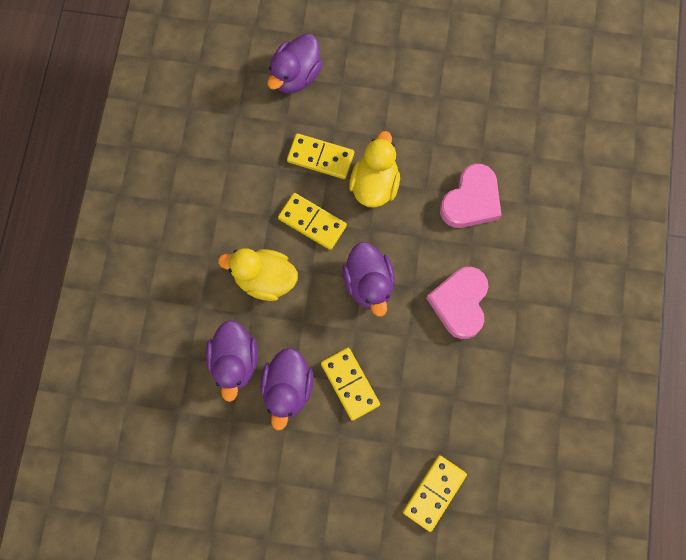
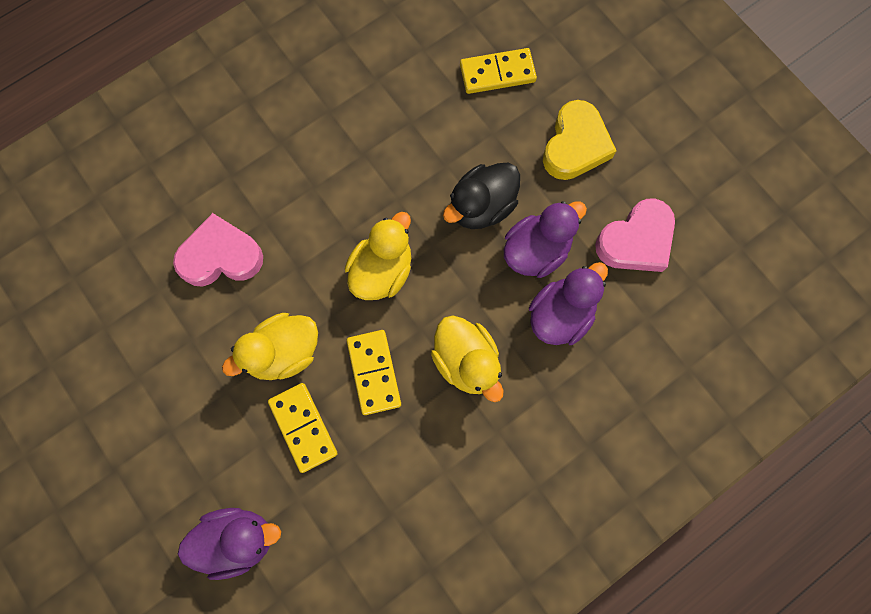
camera: 135 degrees left, 0 degrees up
yellow domino [321,348,380,421] -> black duck [443,163,520,229]
purple duck [342,242,395,317] -> yellow duck [345,212,411,300]
pink heart [426,267,488,339] -> pink heart moved to [595,199,675,272]
none -> yellow heart [543,100,616,180]

